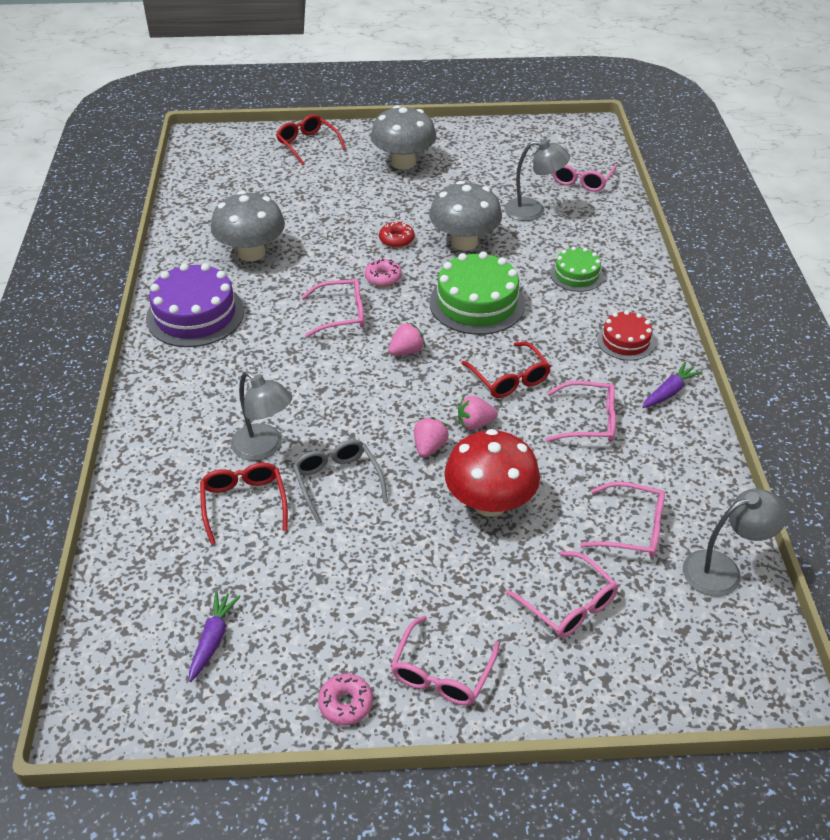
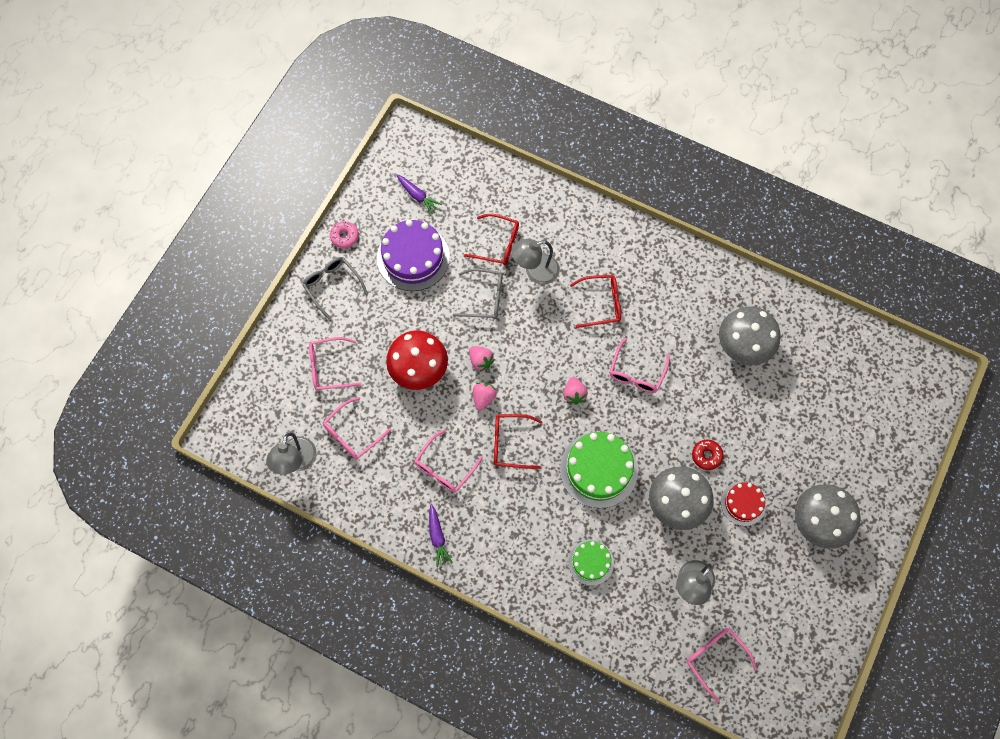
camera: 120 degrees right, 25 degrees up
purple cake [146,263,244,347] -> purple cake moved to [377,220,450,291]
red glasses [276,114,346,165] -> red glasses moved to [570,275,621,328]
pink donut [365,259,402,287] -> none
pink glasses [391,616,500,706] -> grey glasses [302,257,368,320]
red cake [597,310,655,361] -> red cake moved to [721,482,766,526]

